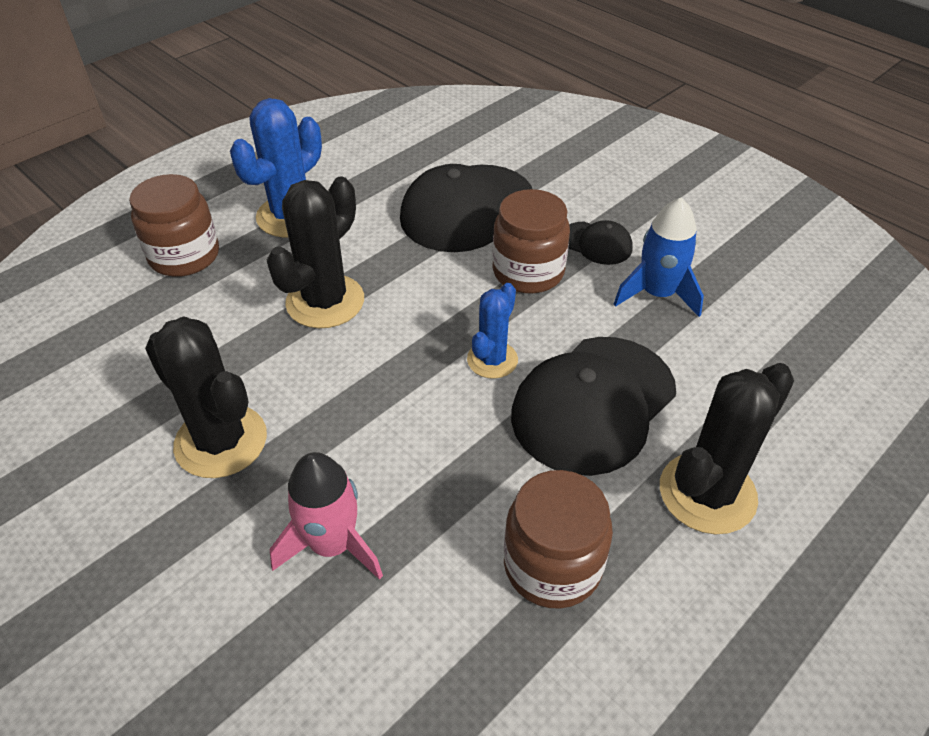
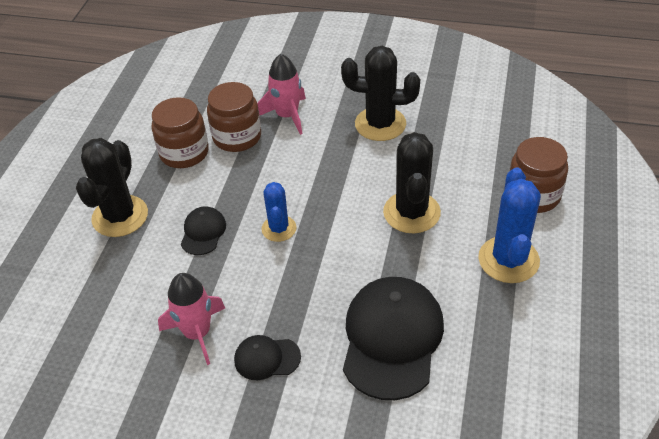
camera: 150 degrees right, 0 degrees up
brown jar [492,189,570,293] -> brown jar moved to [207,82,261,152]
black cap [511,337,676,476] -> black cap [181,207,226,255], size x0.48
blue rocket [614,197,704,317] -> pink rocket [158,273,225,365]

